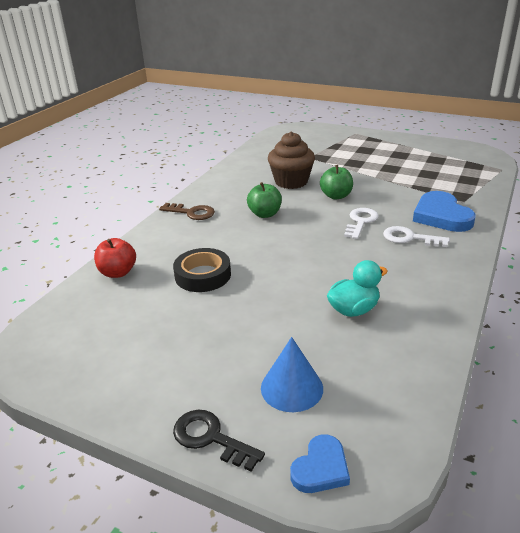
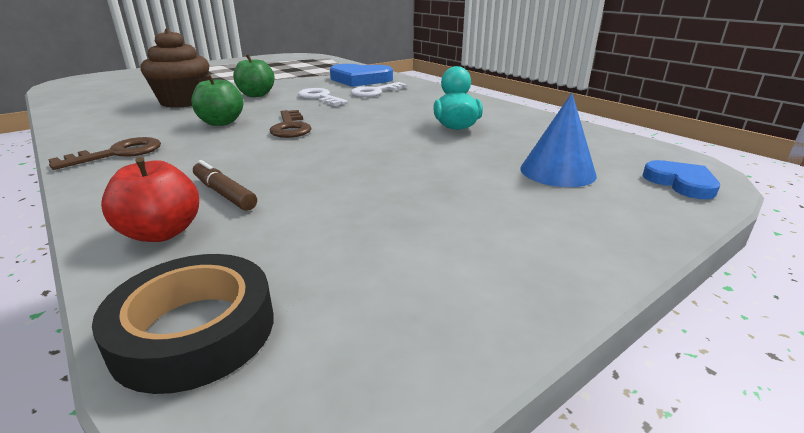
camera: 65 degrees left, 5 degrees down
black tape [173,248,231,292] -> black tape moved to [92,254,273,394]
black key [173,410,265,472] -> none
none -> brown marker [193,160,257,211]
none -> brown key [270,110,312,138]

